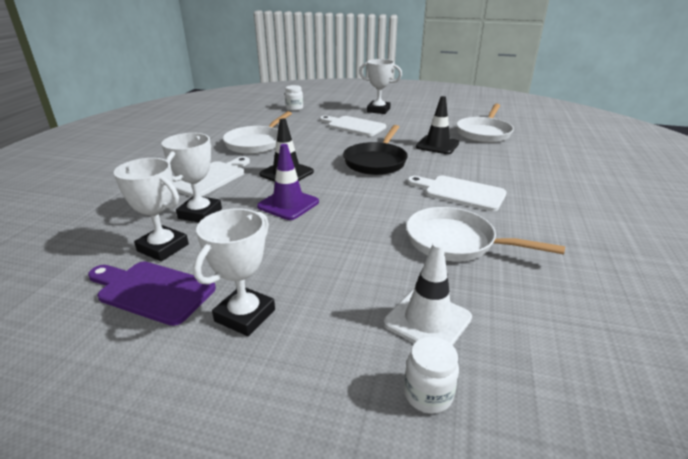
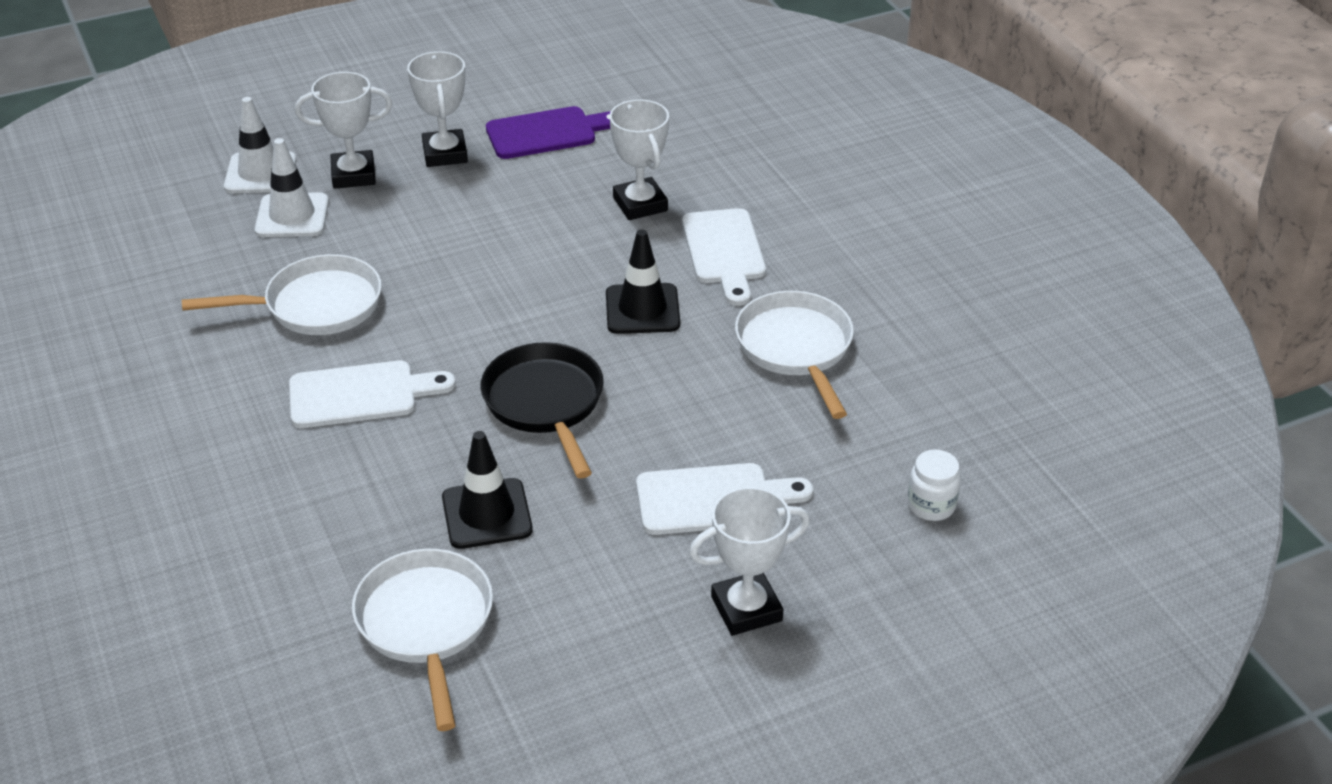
camera: 140 degrees right, 10 degrees up
white trophy [114,158,189,262] -> white trophy moved to [295,72,393,189]
purple traffic cone [257,144,319,220] -> none
white jar [404,337,459,414] -> white traffic cone [224,97,297,193]

